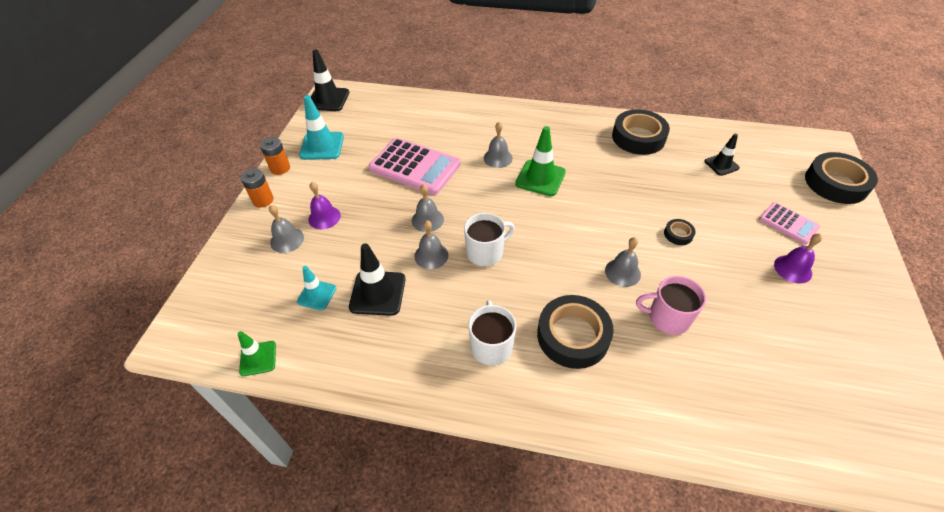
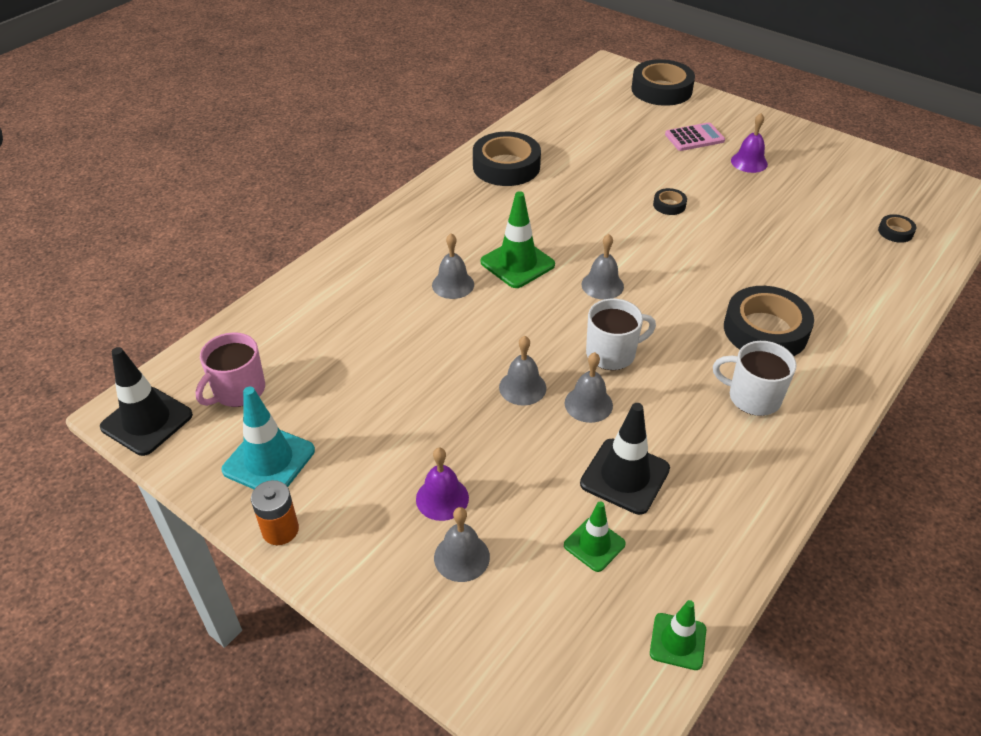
camera: 65 degrees left, 5 degrees down
orange battery [241,168,274,208] -> none
turquoise traffic cone [297,266,337,310] -> green traffic cone [564,501,626,572]
pink calculator [368,138,461,195] -> none
white mug [464,213,515,266] -> white mug turned 75 degrees clockwise [586,298,656,370]
grey bell [605,237,641,287] -> grey bell moved to [582,234,624,300]
pink mug [636,276,706,335] -> pink mug moved to [195,332,265,407]
black traffic cone [705,134,740,176] -> none
none -> black tape [878,214,916,243]

